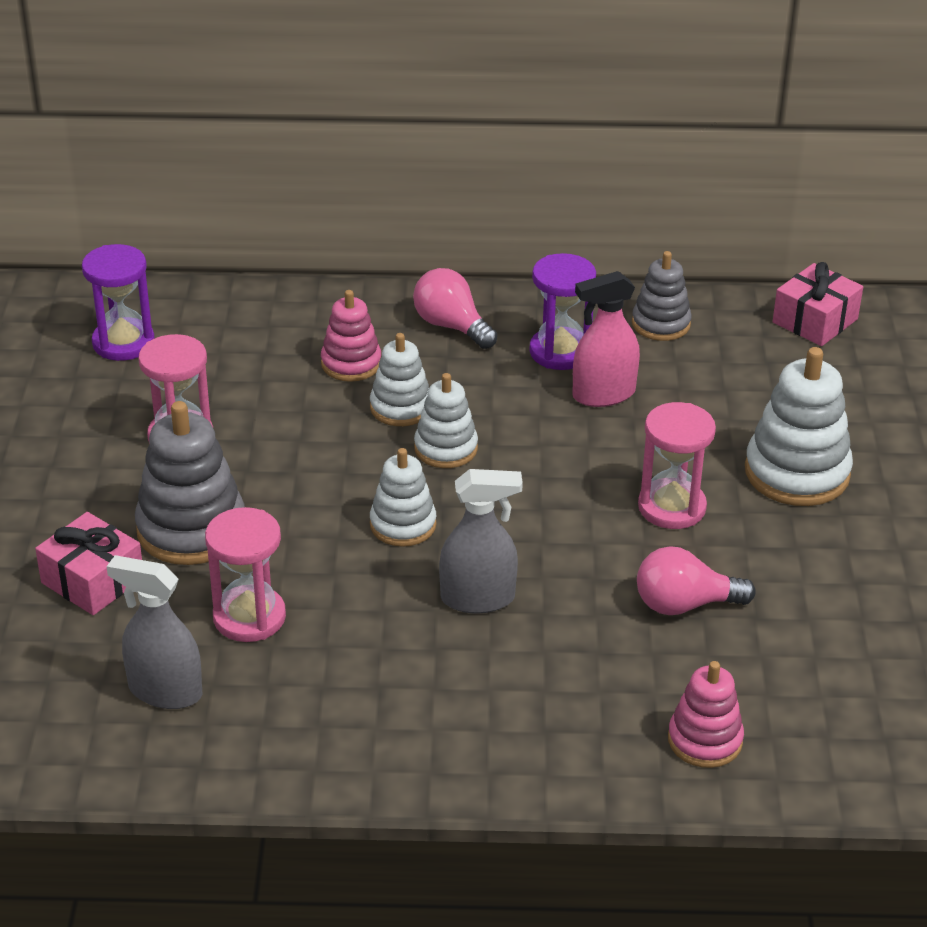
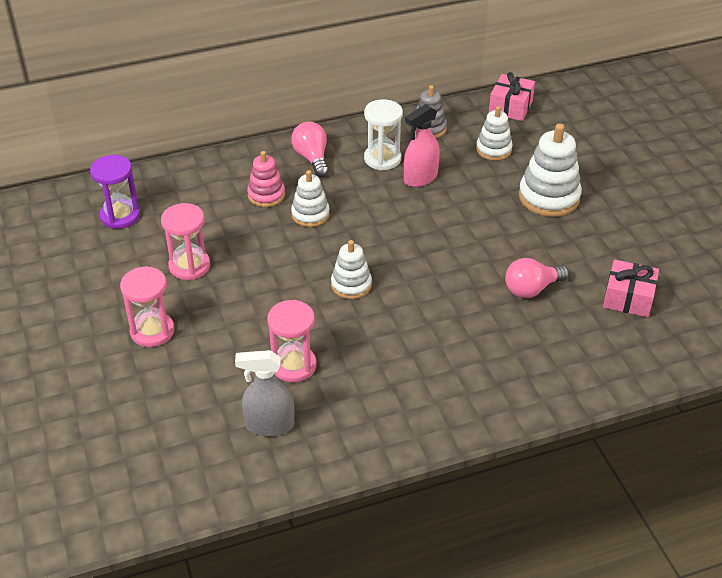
camera: 20 degrees left, 5 degrees up
pink gift [35,512,142,615] -> pink gift moved to [603,259,659,317]
grey stacking toy [135,401,245,565] -> none
pink light bulb [413,268,498,349] -> pink light bulb turned 45 degrees clockwise [291,122,329,177]
white stacking toy [414,373,478,468] -> white stacking toy moved to [476,106,513,161]
grey spray bottle [439,469,523,613] -> none
purple hourglass [529,253,596,370] -> white hourglass [364,99,403,170]
pink hourglass [638,402,716,529] -> pink hourglass moved to [120,266,174,347]
pink stacking toy [668,661,744,768] -> none

